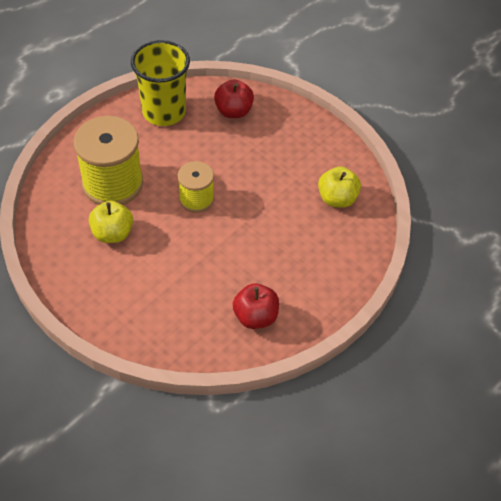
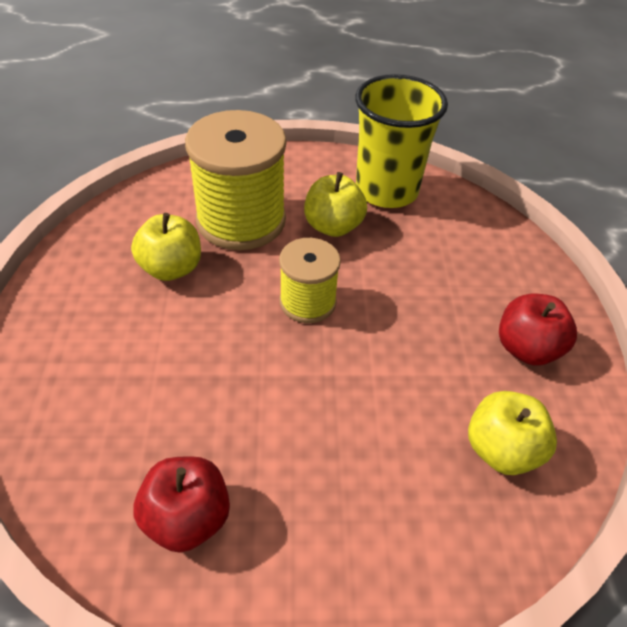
camera: 45 degrees right, 5 degrees down
red apple [214,79,254,118] -> red apple moved to [499,293,577,366]
none -> yellow apple [304,172,367,237]

